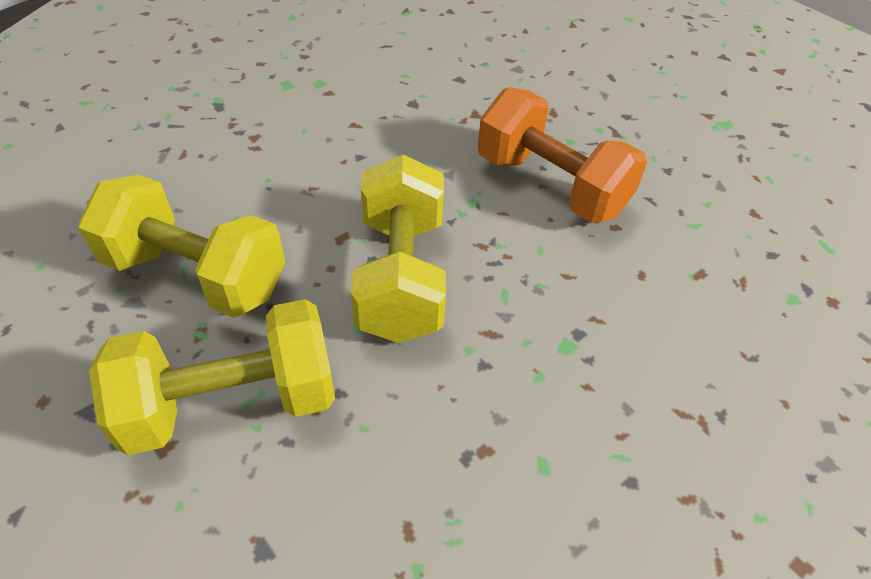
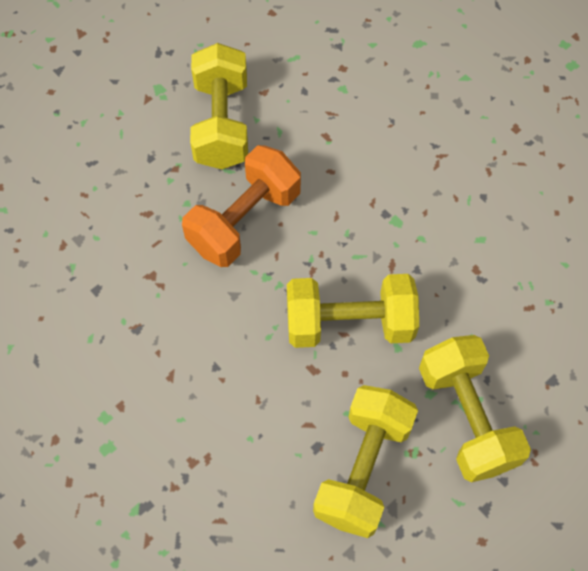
camera: 90 degrees left, 15 degrees up
none -> yellow dumbbell [190,43,248,169]

